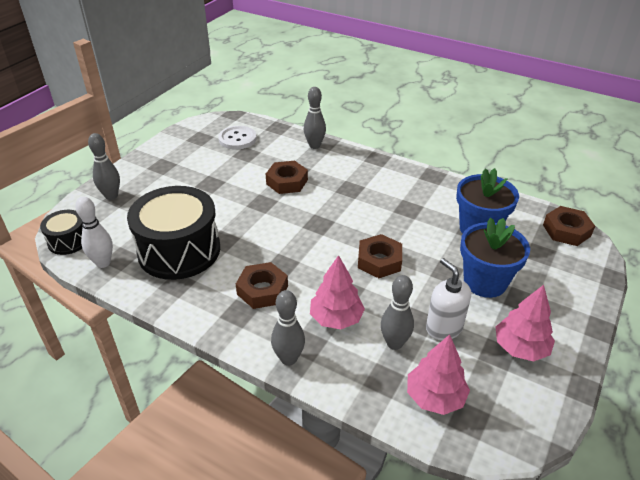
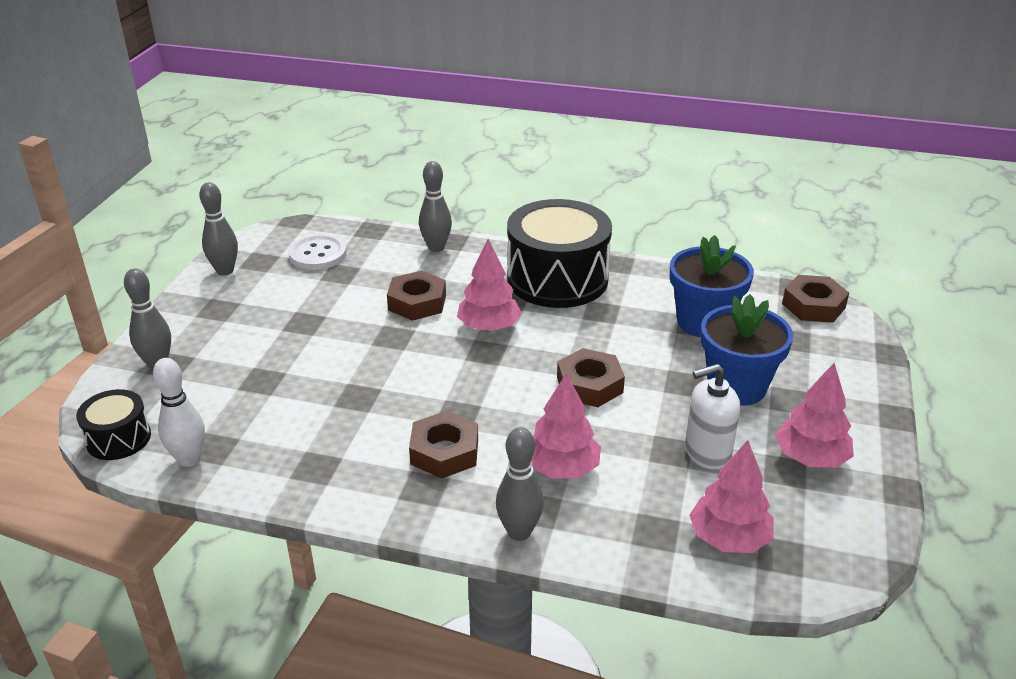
camera: 15 degrees left, 5 degrees down
black drum [127,186,220,280] -> black drum moved to [507,199,612,308]
grey bowling pin [381,275,414,350] -> grey bowling pin moved to [199,182,238,275]
white soap dispenser [426,258,471,340] -> white soap dispenser turned 60 degrees counterclockwise [685,364,740,470]
none -> pink tree [457,239,522,331]

